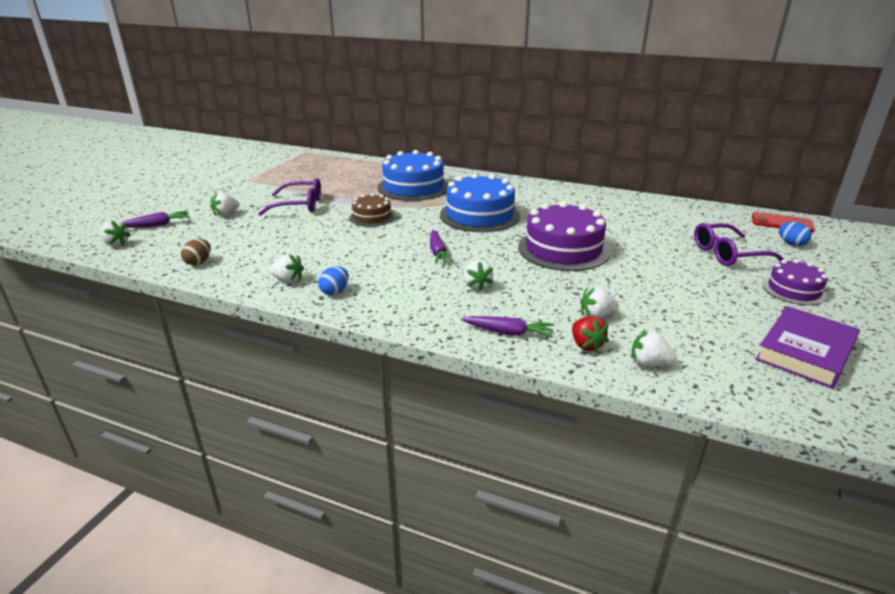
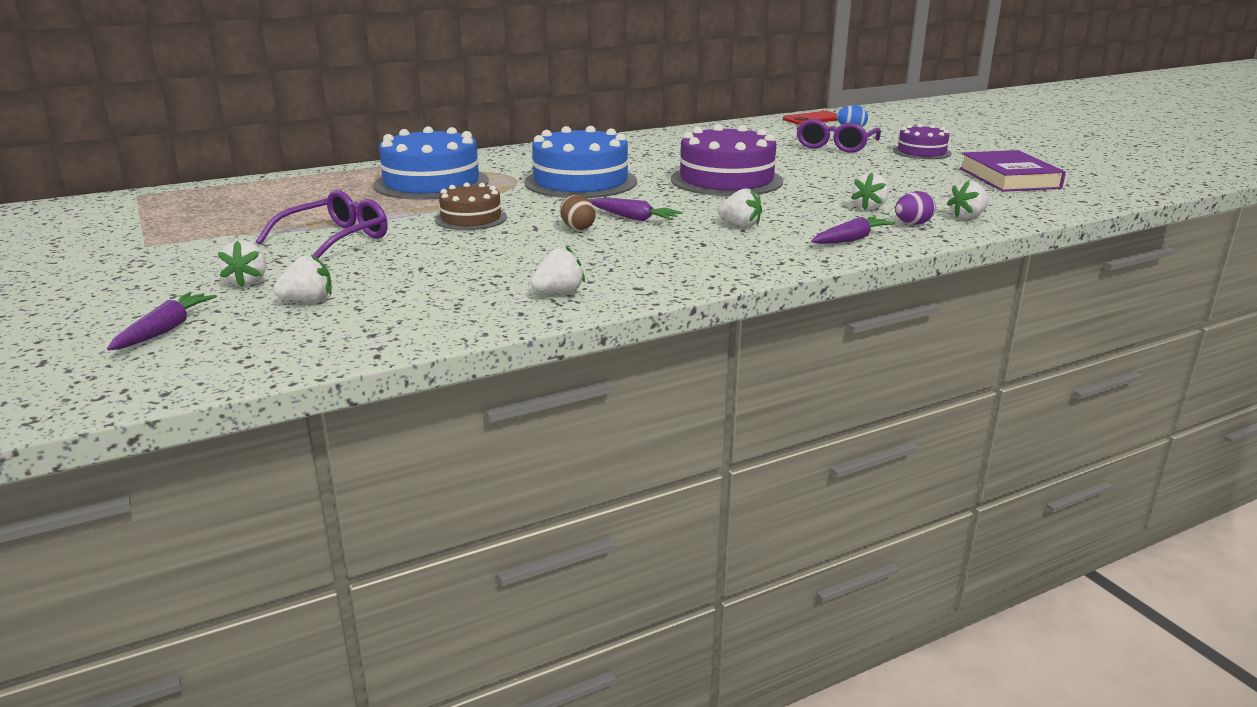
camera: 50 degrees left, 5 degrees down
white strawberry [100,220,131,246] -> white strawberry moved to [273,254,332,302]
brown egg [181,239,211,265] -> brown egg moved to [560,195,596,230]
blue egg [318,266,349,295] -> none
red strawberry [572,316,609,353] -> purple egg [895,191,936,225]

